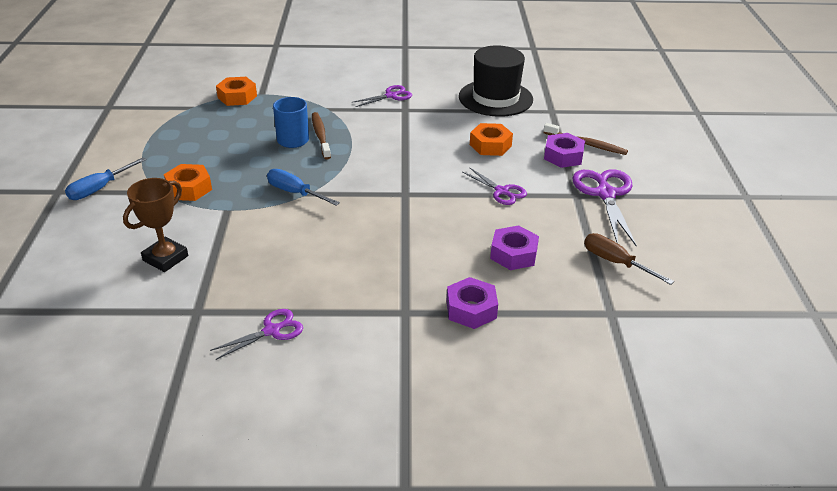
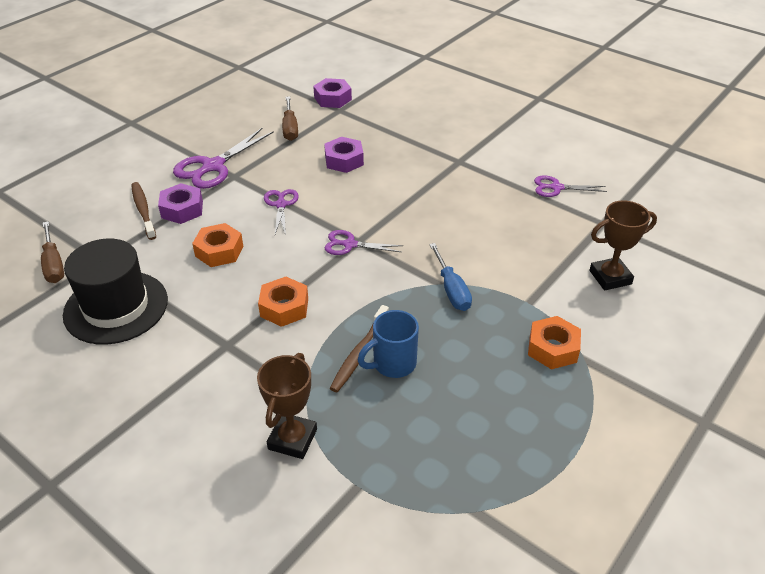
camera: 140 degrees left, 5 degrees up
blue screwdriver [65,157,146,200] -> none
orange nut [216,77,257,106] -> orange nut moved to [258,277,308,327]
purple scissors [352,85,412,107] -> purple scissors moved to [324,230,403,255]
purple nut [447,277,498,329] -> purple nut moved to [313,78,352,108]
none -> brown screwdriver [41,221,64,283]
none -> brown trophy [257,353,317,459]

